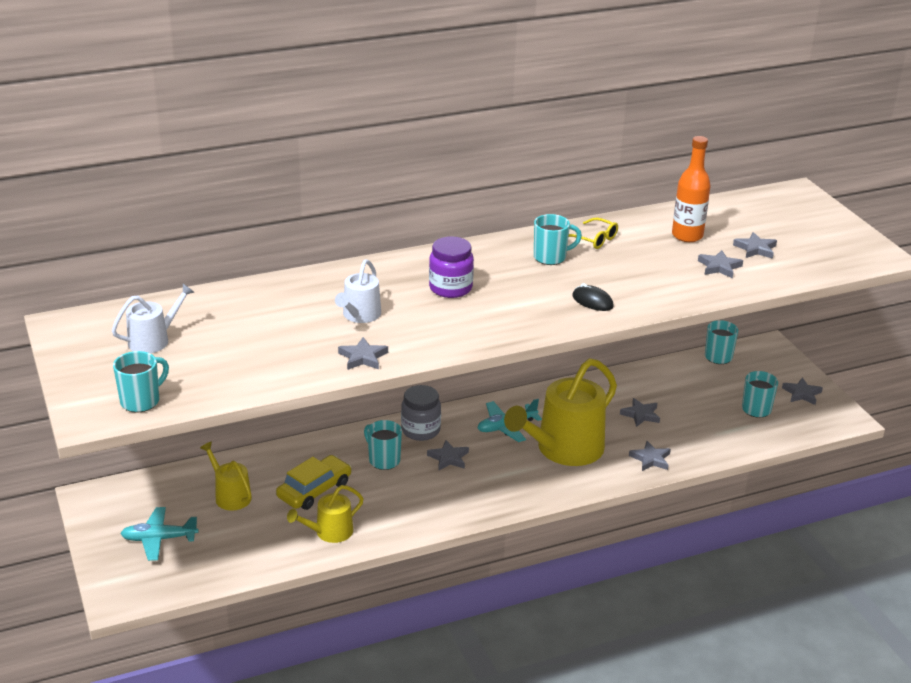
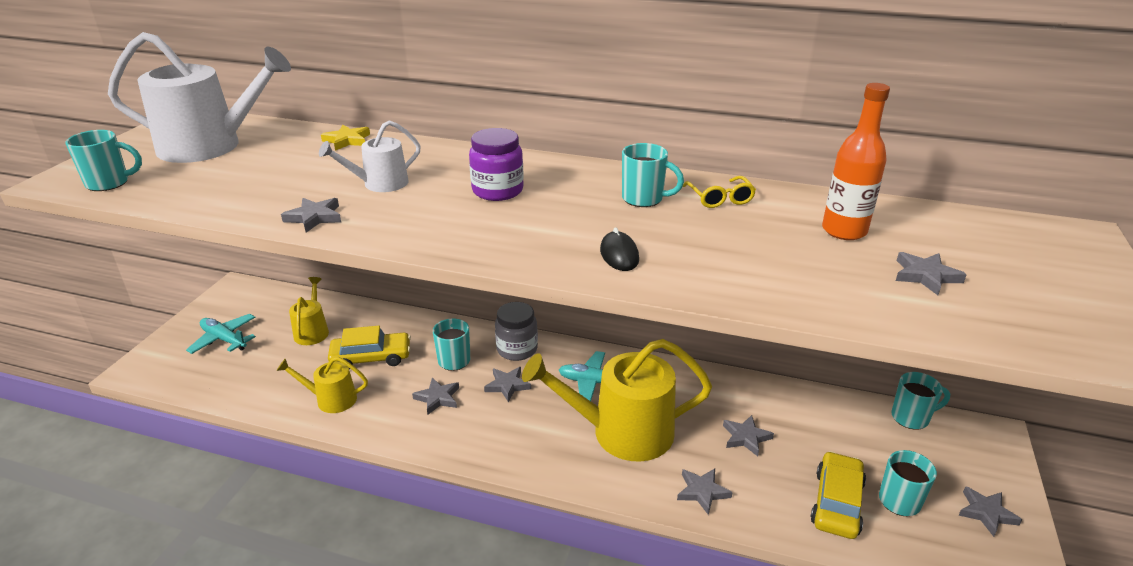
camera: 40 degrees right, 0 degrees up
white watering can [112,284,194,353] -> white watering can [108,32,291,163], size x1.97
grey star [698,250,743,278] -> grey star moved to [412,378,459,414]
none -> yellow star [321,125,370,151]
none -> yellow car [811,451,866,539]

